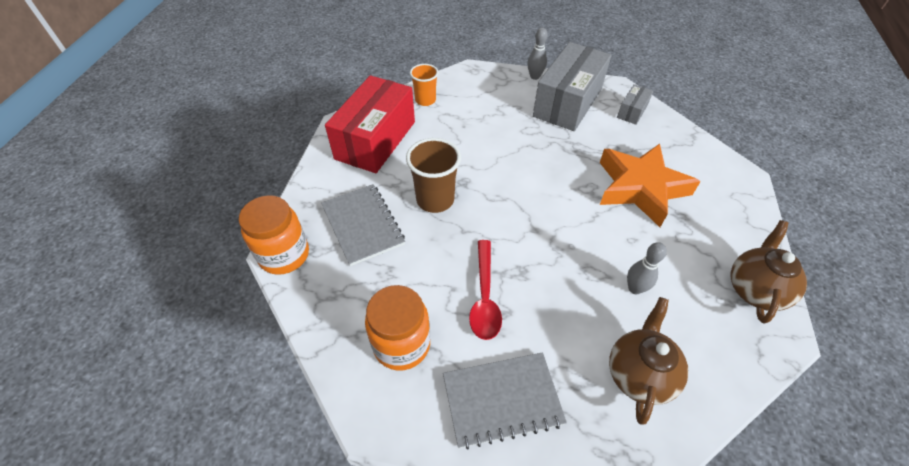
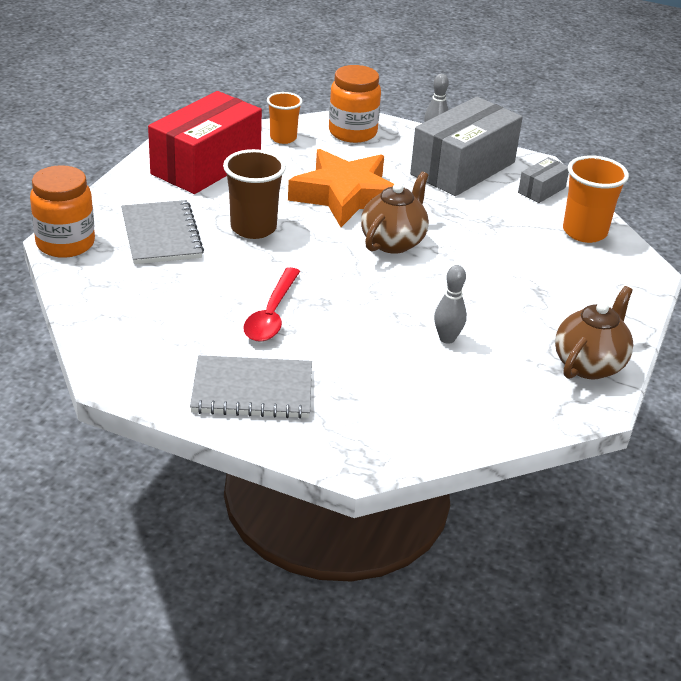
camera: 10 degrees right, 15 degrees down
orange jar [365,285,430,371] -> orange jar moved to [329,65,381,143]
orange star [600,144,701,227] -> orange star moved to [288,149,394,227]
brown teapot [609,297,689,425] -> brown teapot moved to [361,172,429,254]
none -> orange cup [563,155,629,243]

